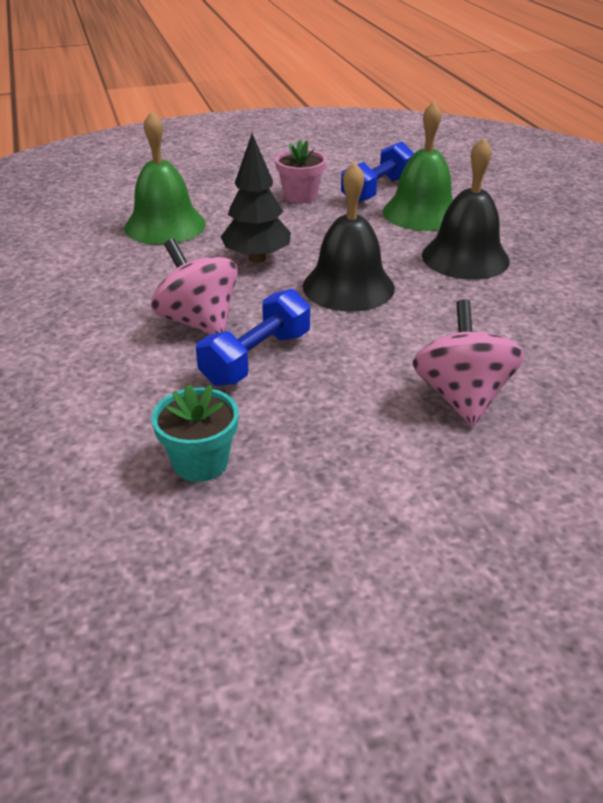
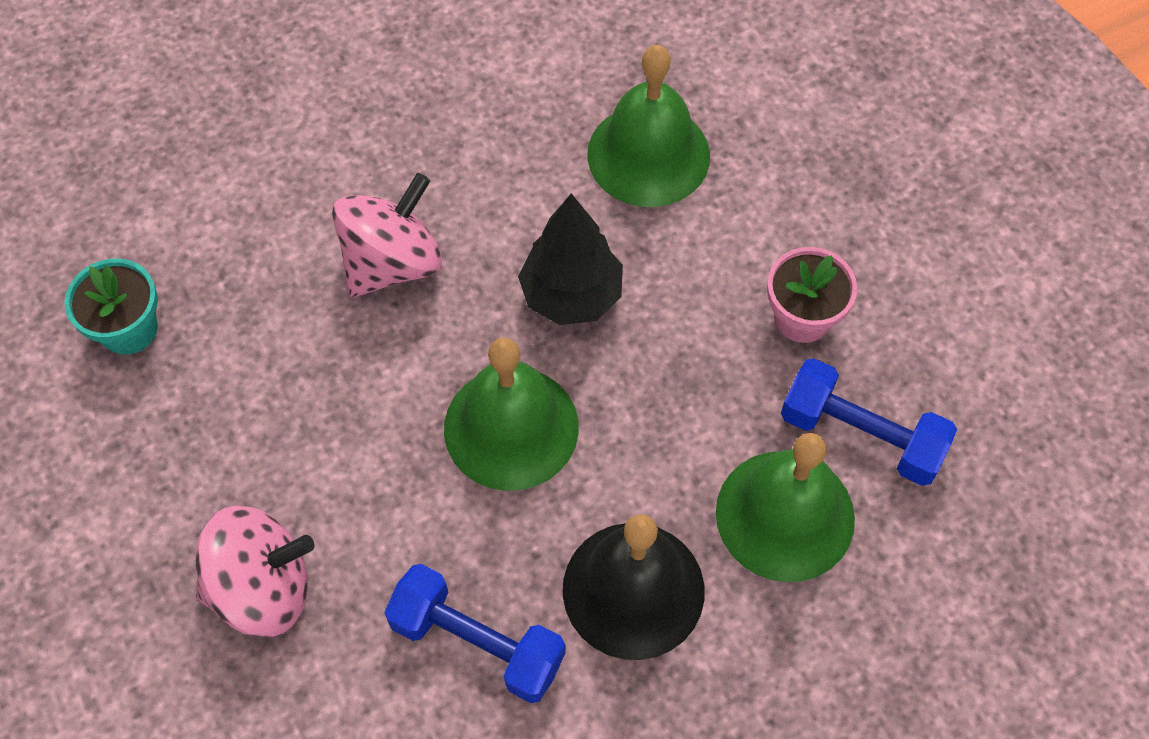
camera: 80 degrees right, 25 degrees up
blue dumbbell [196,289,310,386] -> blue dumbbell moved to [384,564,566,703]
black bell [303,162,395,312] -> green bell [444,338,579,491]

